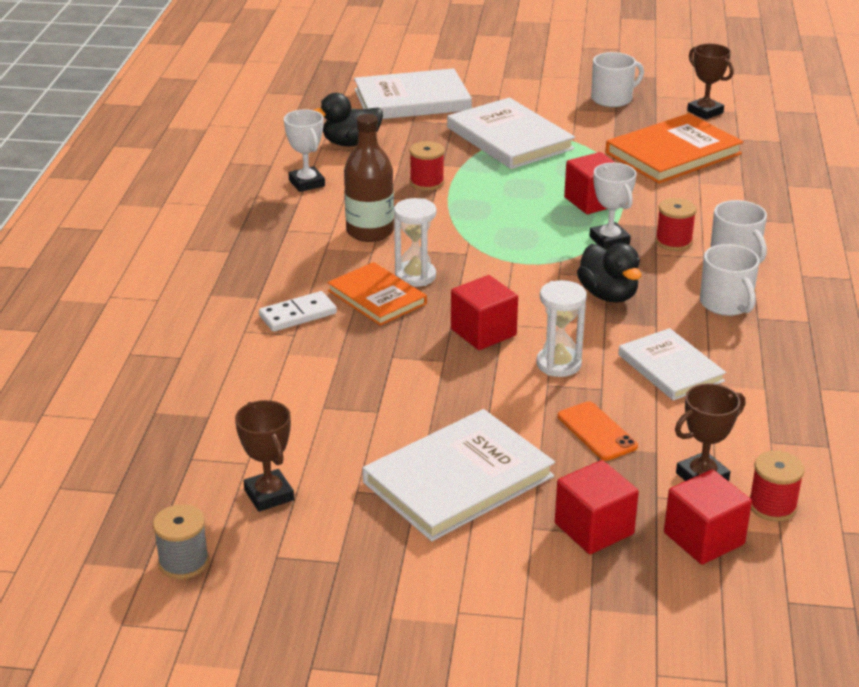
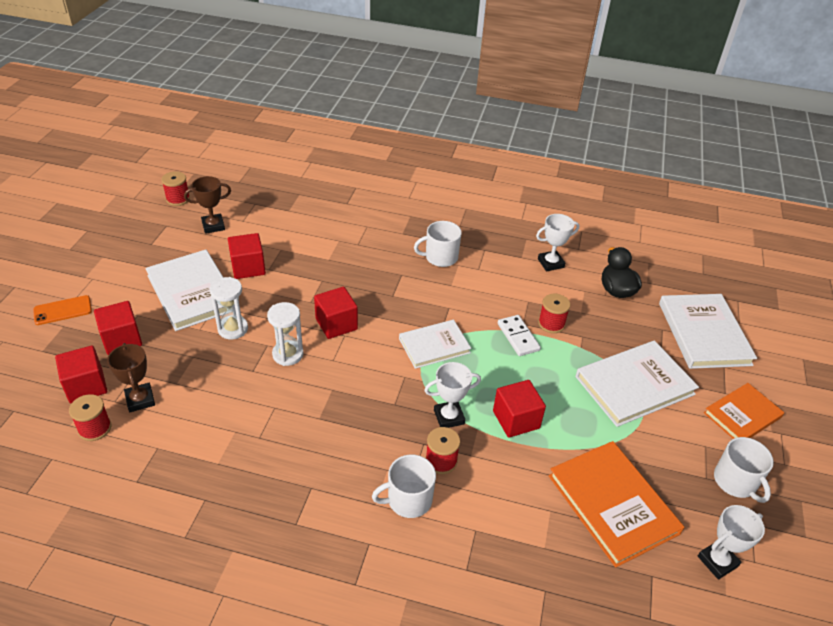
camera: 95 degrees right, 10 degrees up
grey spool [153,504,209,579] -> red spool [161,171,190,206]
white domino [259,291,337,332] -> white domino moved to [498,315,541,356]
orange book [327,262,427,326] -> orange book moved to [704,383,784,439]
brown bottle [344,114,394,242] -> none
white hourglass [394,198,436,287] -> white hourglass moved to [210,277,248,339]
orange phone [558,401,638,461] -> orange phone moved to [33,295,92,325]
black duck [577,243,641,303] -> none
white book [618,328,726,401] -> white book moved to [399,320,471,369]
brown trophy [687,44,734,120] -> white trophy [698,505,765,580]
white mug [700,244,760,316] -> white mug moved to [414,221,462,267]
none -> red cube [228,233,266,279]

